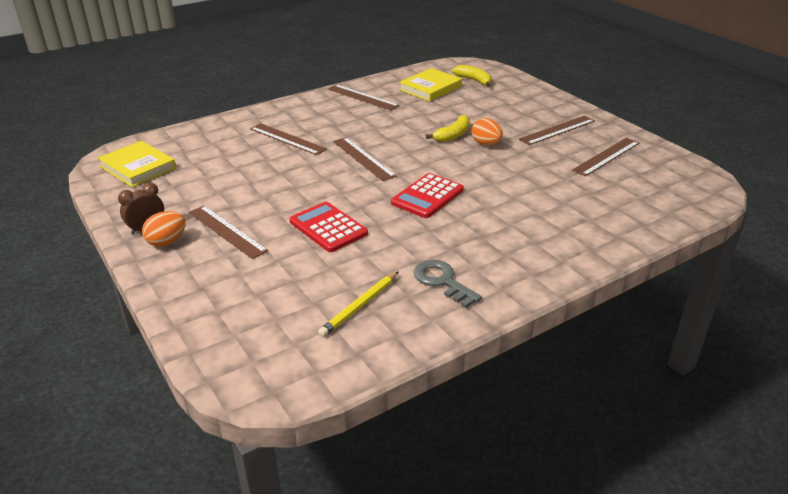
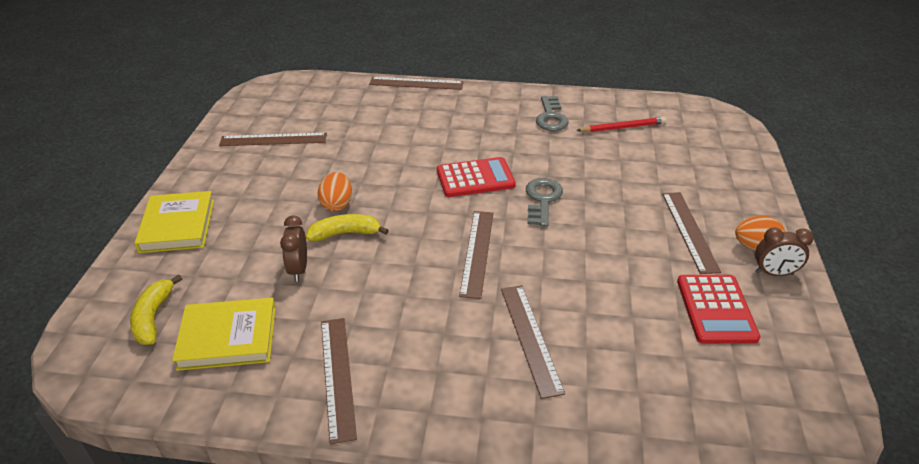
camera: 140 degrees left, 5 degrees up
yellow book [98,141,176,187] -> yellow book moved to [134,191,214,253]
red calculator [289,202,368,252] -> red calculator moved to [677,275,761,344]
yellow pencil [318,272,398,337] -> red pencil [576,117,666,132]
brown ruler [519,116,595,145] -> brown ruler moved to [369,77,463,90]
none -> brown clock [280,216,307,281]
none -> grey key [526,178,563,227]

